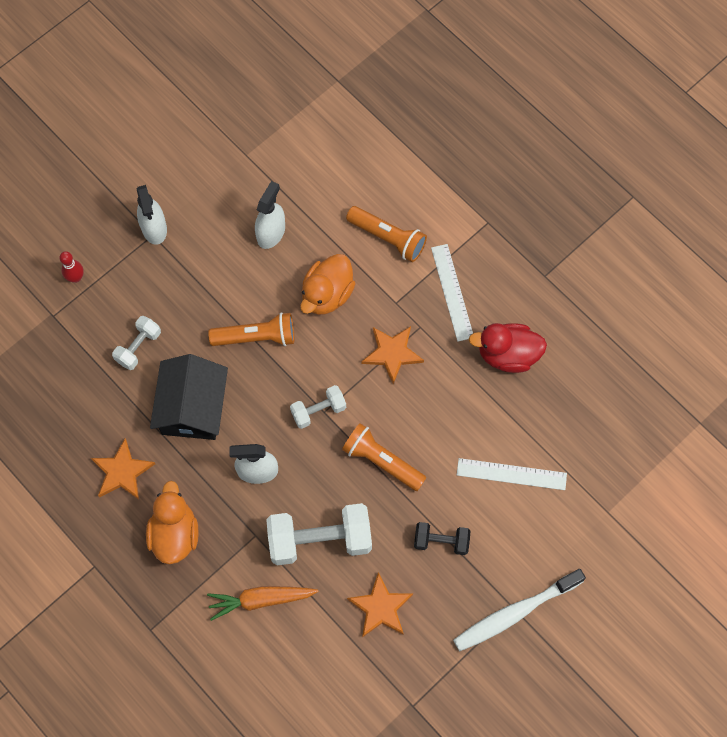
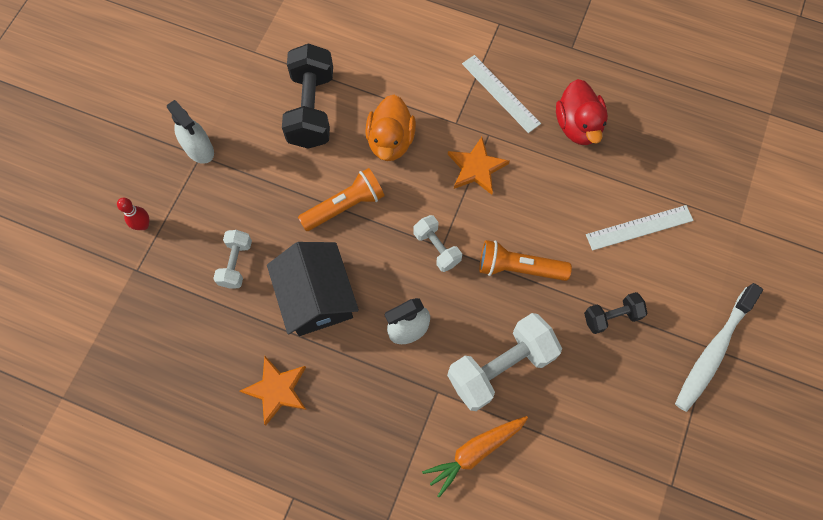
camera: 25 degrees left, 0 degrees up
orange duck [146,481,199,564] -> none
white spray bottle [255,181,285,249] -> black dumbbell [282,43,333,149]
white dumbbell [290,385,346,429] -> white dumbbell turned 75 degrees counterclockwise [413,215,462,272]
orange flashlight [346,206,427,262] -> none
orange star [347,572,413,638] -> none
red duck [469,323,547,373] -> red duck turned 75 degrees counterclockwise [556,79,608,145]

